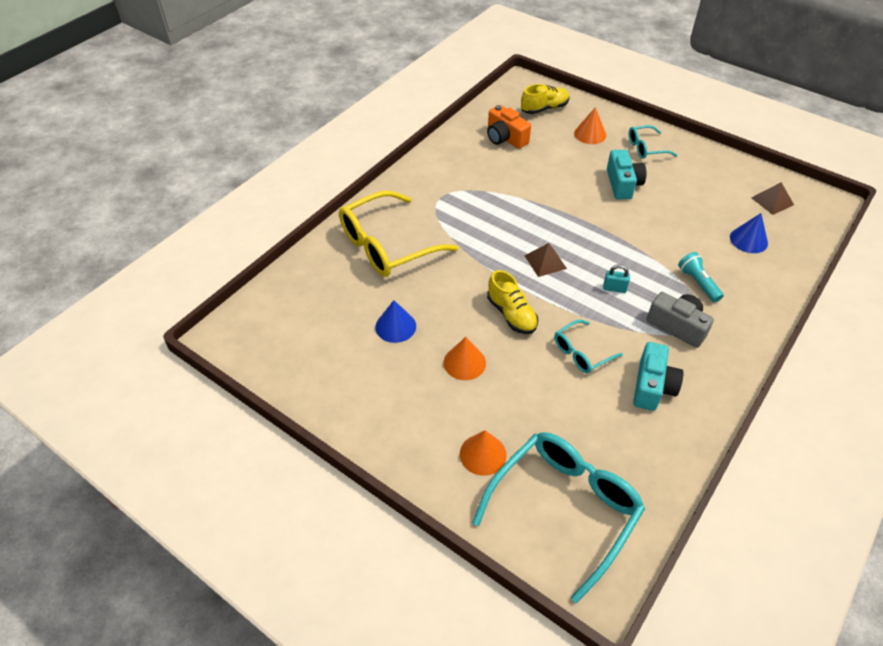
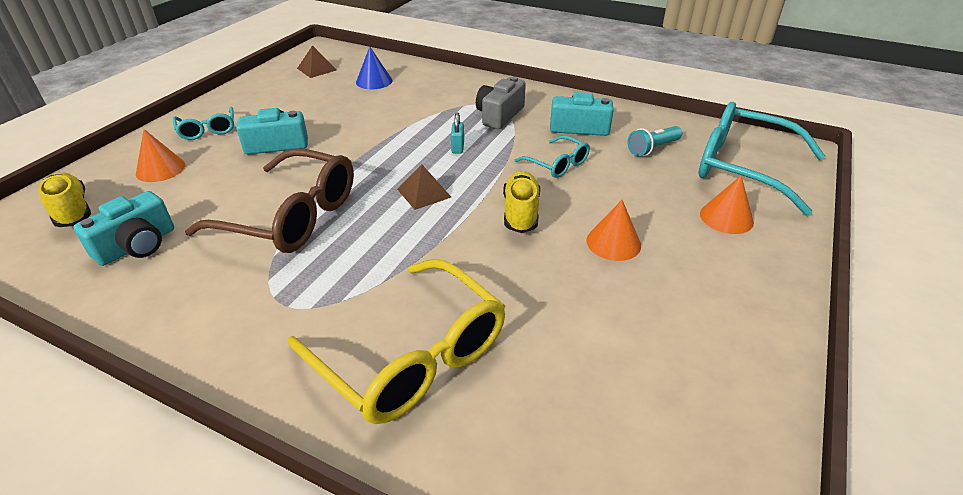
camera: 100 degrees left, 10 degrees down
blue cone [375,300,416,343] -> none
orange camera [487,105,531,149] -> turquoise camera [74,191,174,266]
yellow shoe [487,270,538,334] -> yellow shoe turned 45 degrees counterclockwise [503,171,540,233]
turquoise flashlight [678,252,724,302] -> turquoise flashlight moved to [628,126,682,157]
none -> brown glasses [185,148,354,253]

